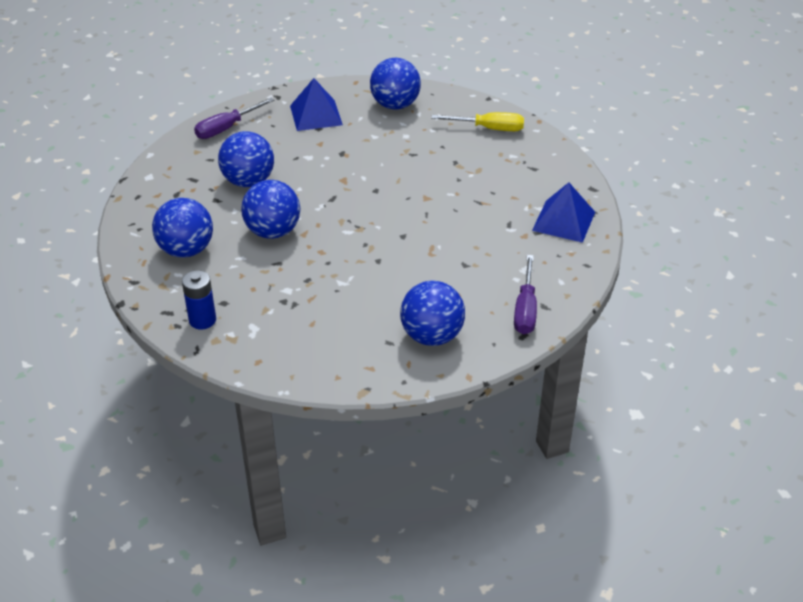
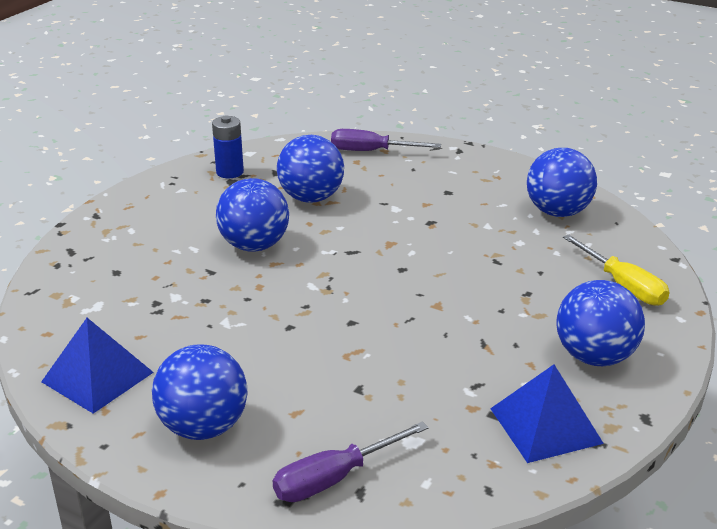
camera: 50 degrees right, 10 degrees down
blue ball [152,198,213,258] -> blue ball moved to [556,280,645,366]
blue battery [182,270,216,329] -> blue battery moved to [212,116,244,178]
blue pyramid [290,78,343,131] -> blue pyramid moved to [41,318,154,414]

